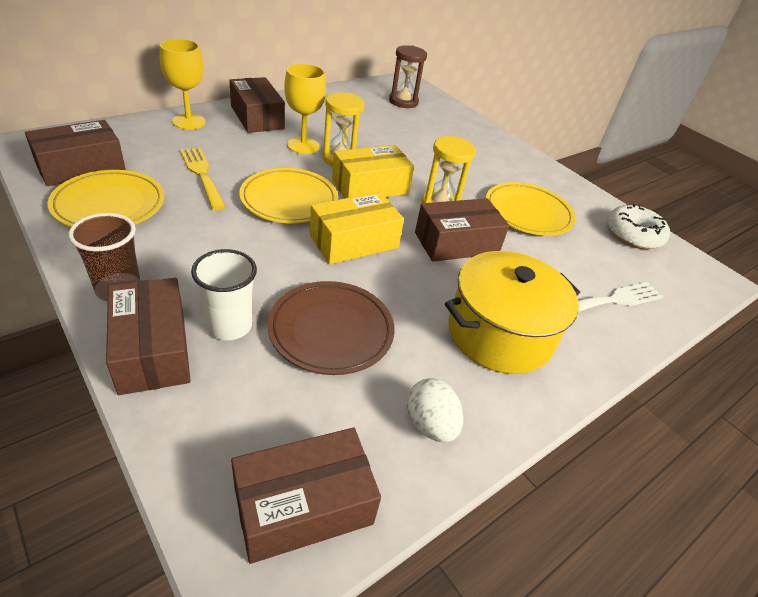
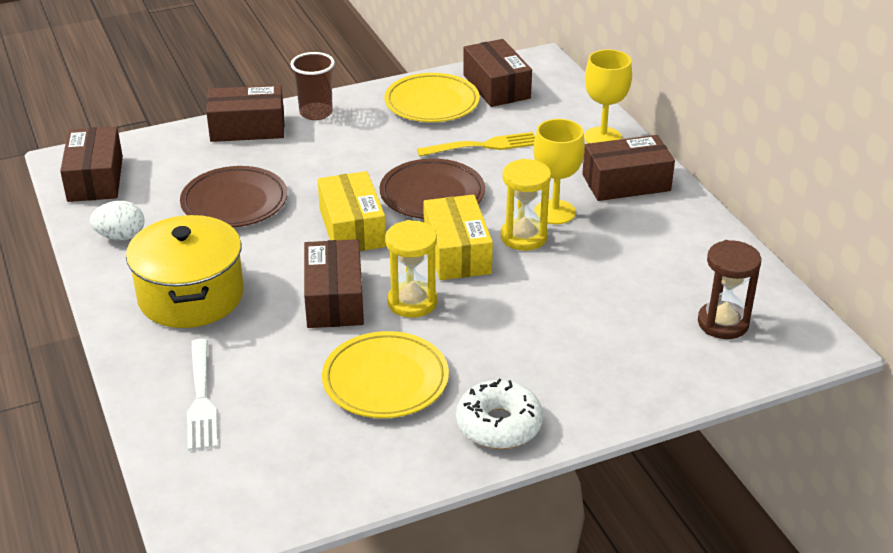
camera: 110 degrees right, 5 degrees down
white cup [191,249,257,340] -> none
yellow plate [239,168,338,224] -> brown plate [380,158,485,219]
white donut [607,204,670,249] -> white donut moved to [456,379,543,449]

